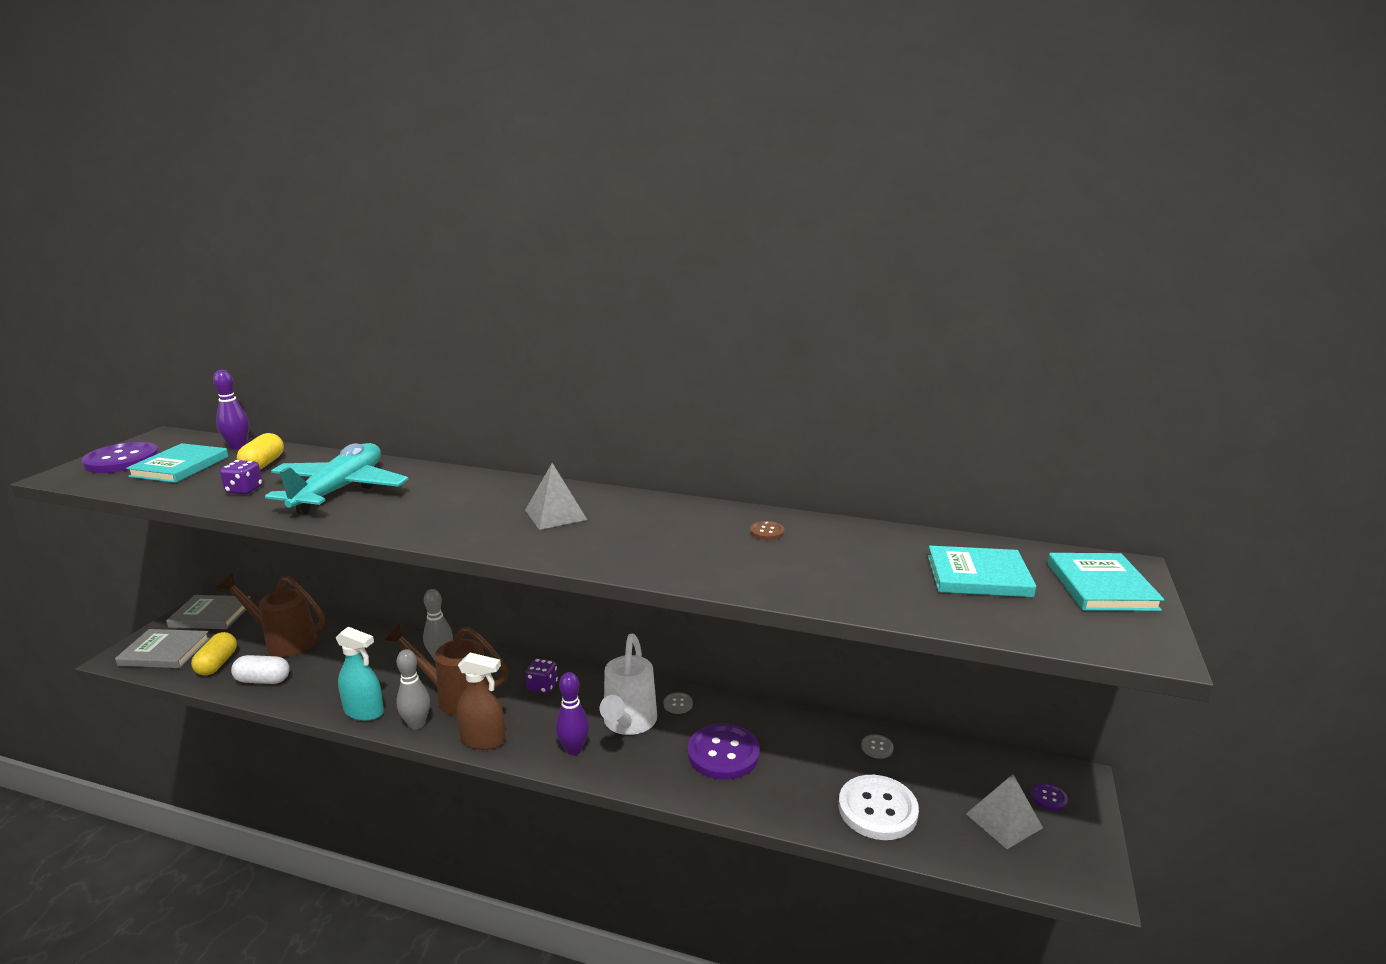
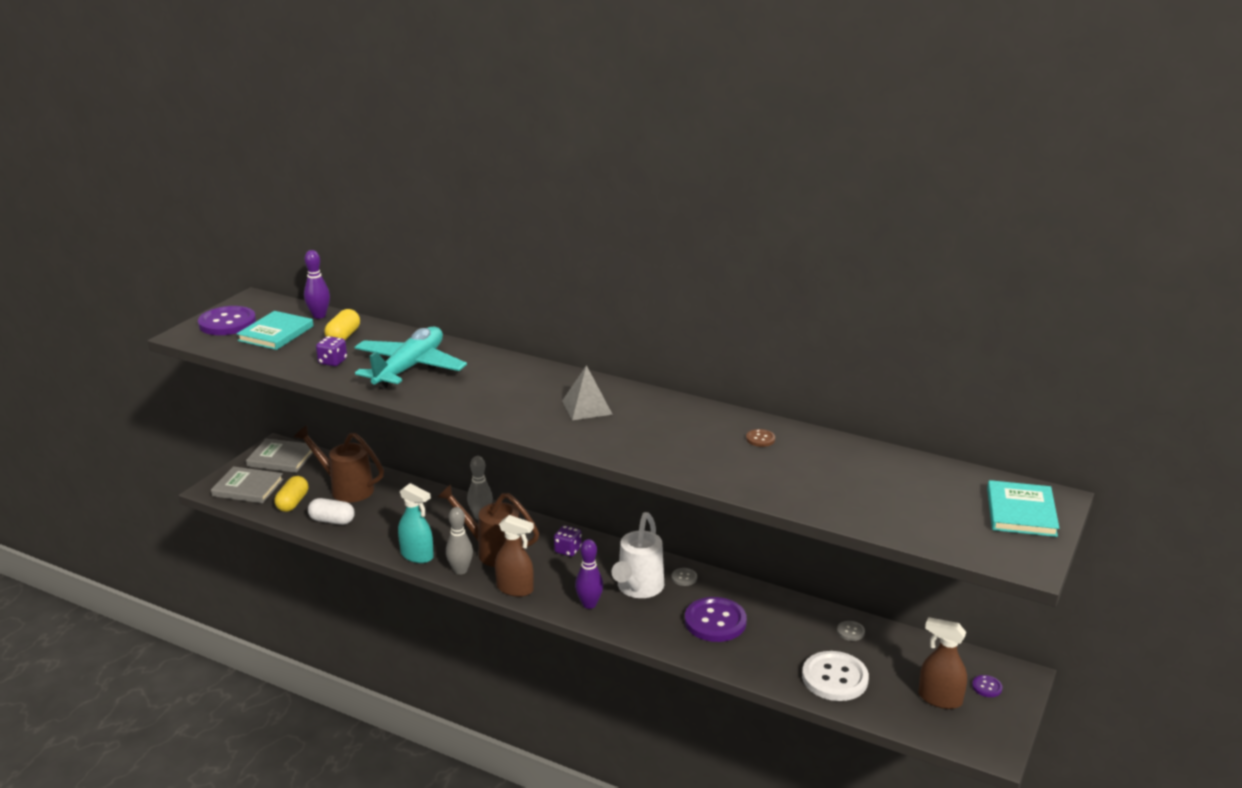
camera: 10 degrees right, 5 degrees up
turquoise book [928,546,1036,597] -> none
grey pyramid [966,774,1043,849] -> brown spray bottle [918,617,967,709]

